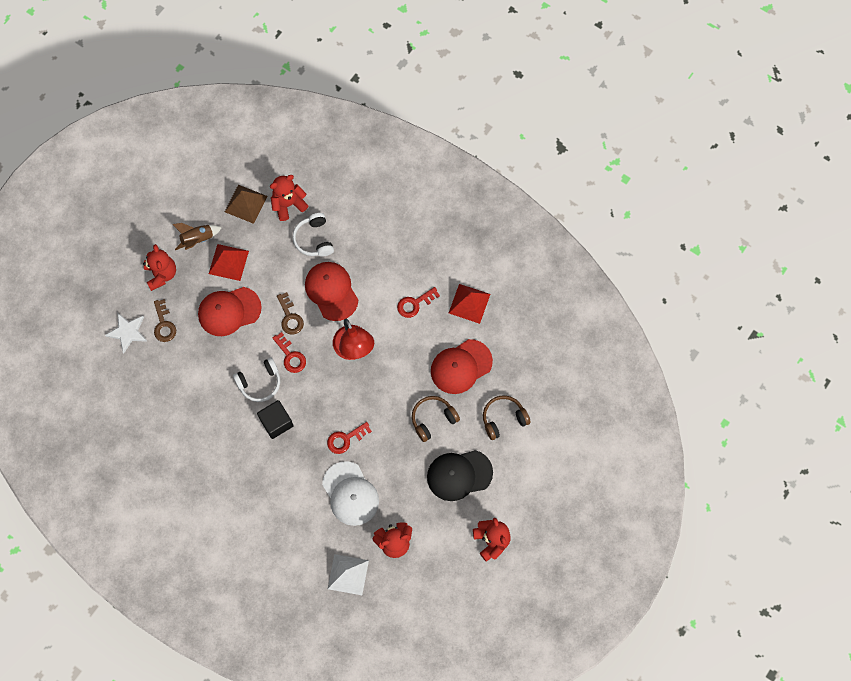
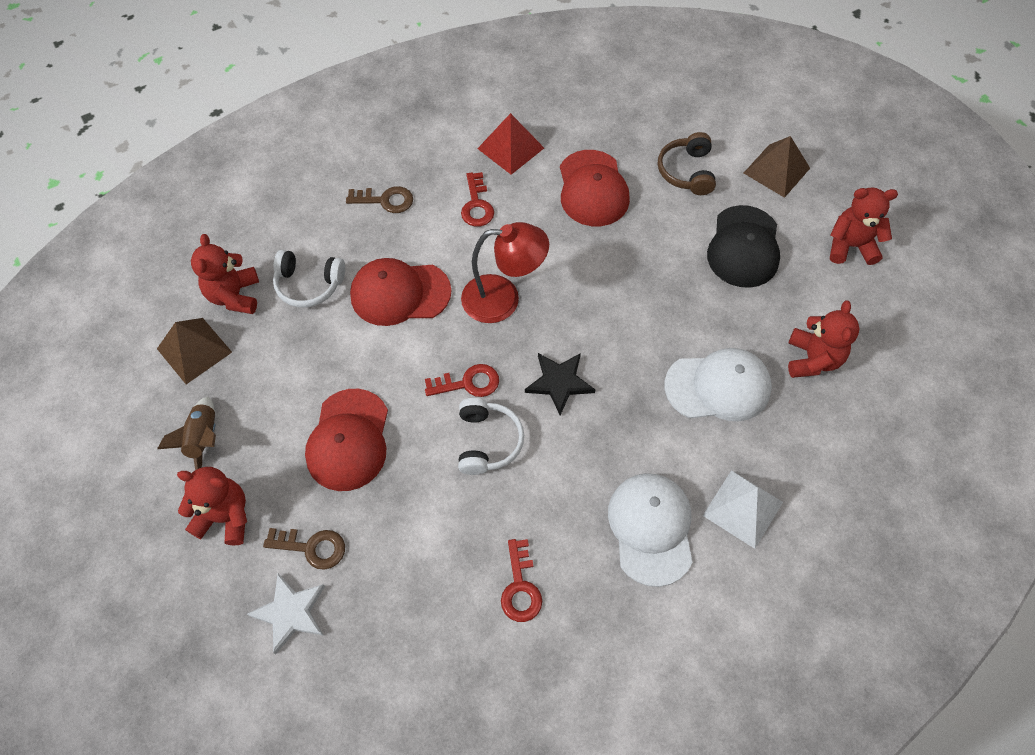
camera: 65 degrees left, 10 degrees down
red pyramid [209,244,249,281] -> none
black cube [257,400,293,439] -> none
brown key [277,292,304,335] -> brown key moved to [346,186,413,213]
red key [327,422,372,454] -> red key moved to [501,539,542,622]
white pyramid [328,554,369,595] -> white pyramid moved to [703,470,783,549]
brown headphones [412,396,460,442] -> none
none -> black star [525,353,595,415]
none -> white cap [608,473,693,587]
none -> brown pyramid [744,136,810,198]

